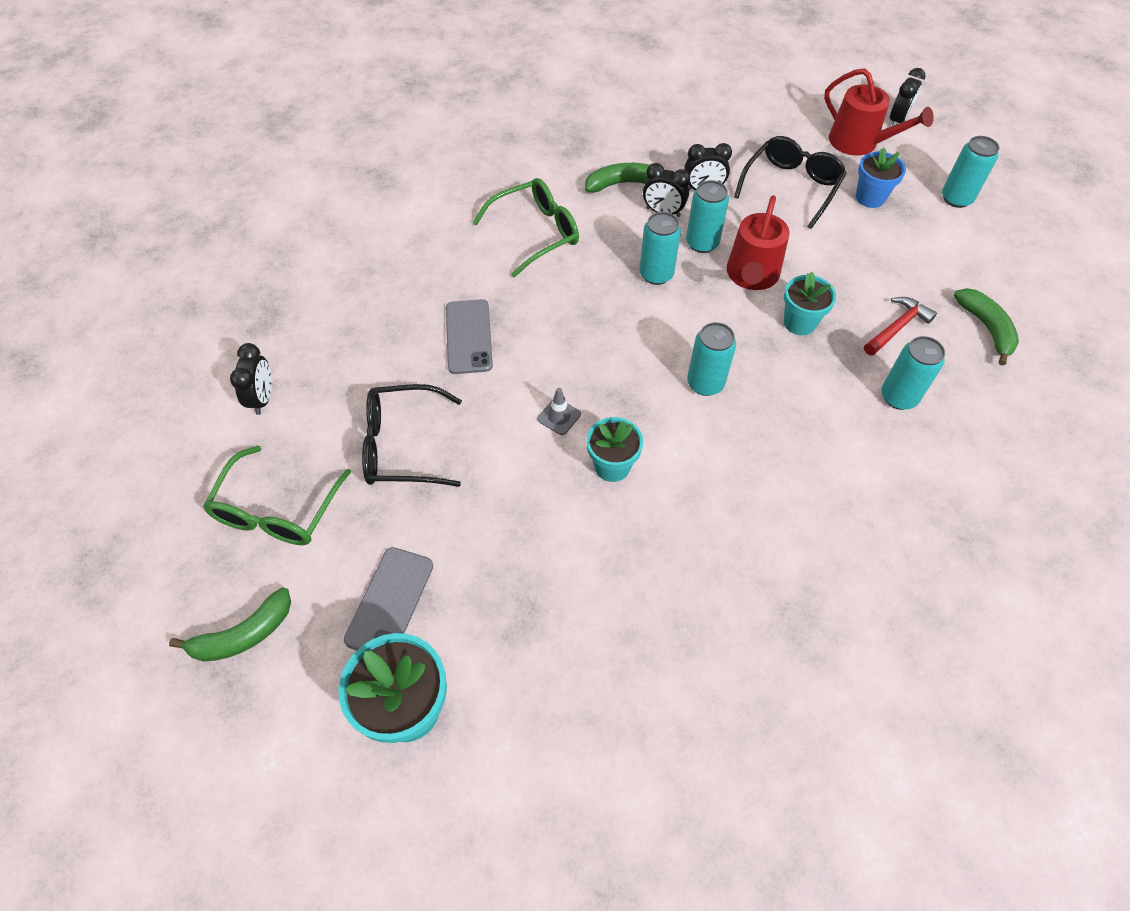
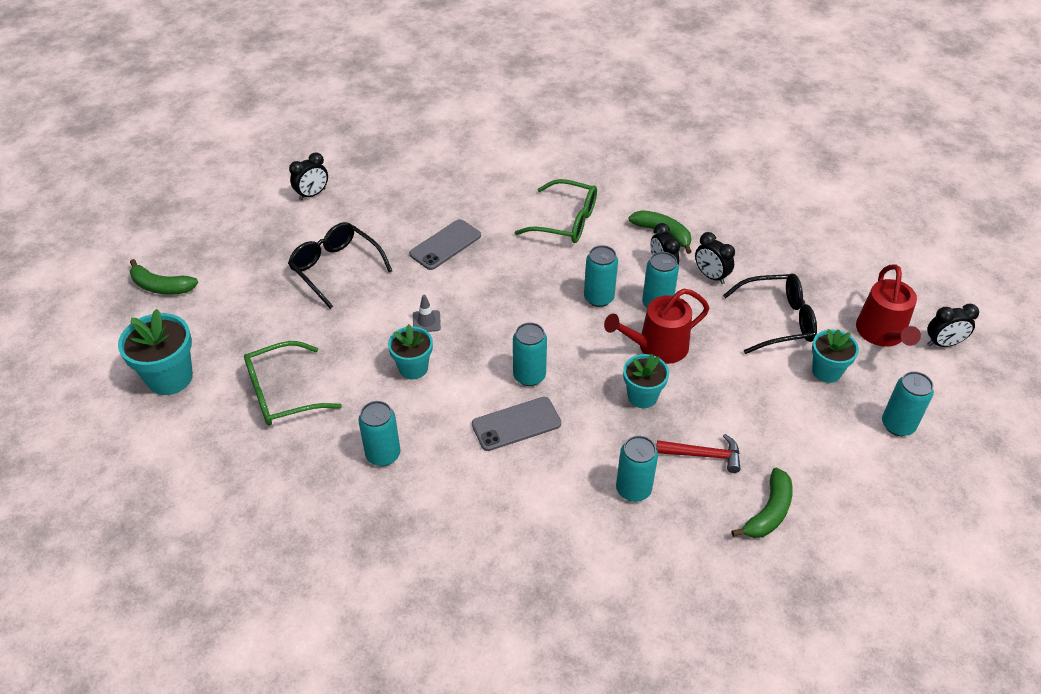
camera: 50 degrees right, 10 degrees down
green glasses [203,446,351,545] -> green glasses moved to [244,341,342,426]
grey phone [344,547,433,650] -> grey phone moved to [472,397,561,451]
blue flower pot [856,147,906,208] -> turquoise flower pot [812,329,859,383]
none -> turquoise can [358,401,400,466]

